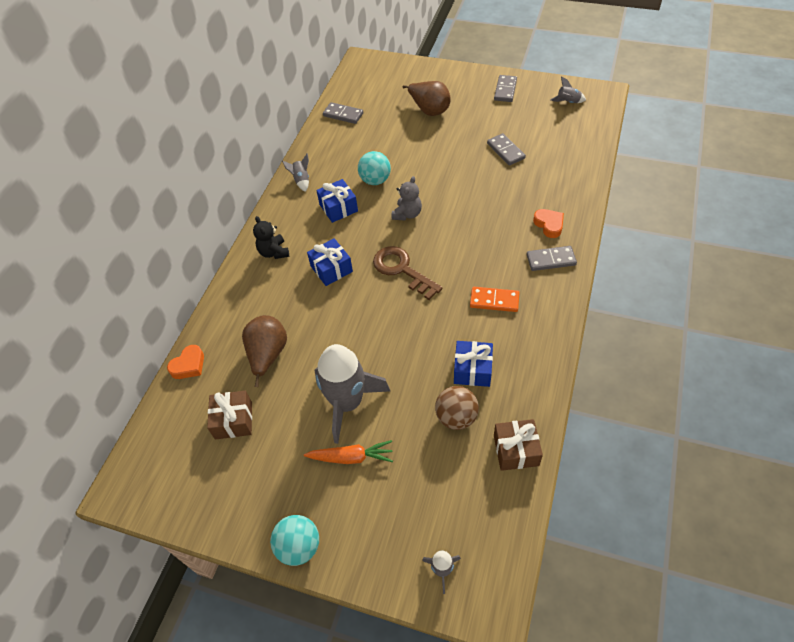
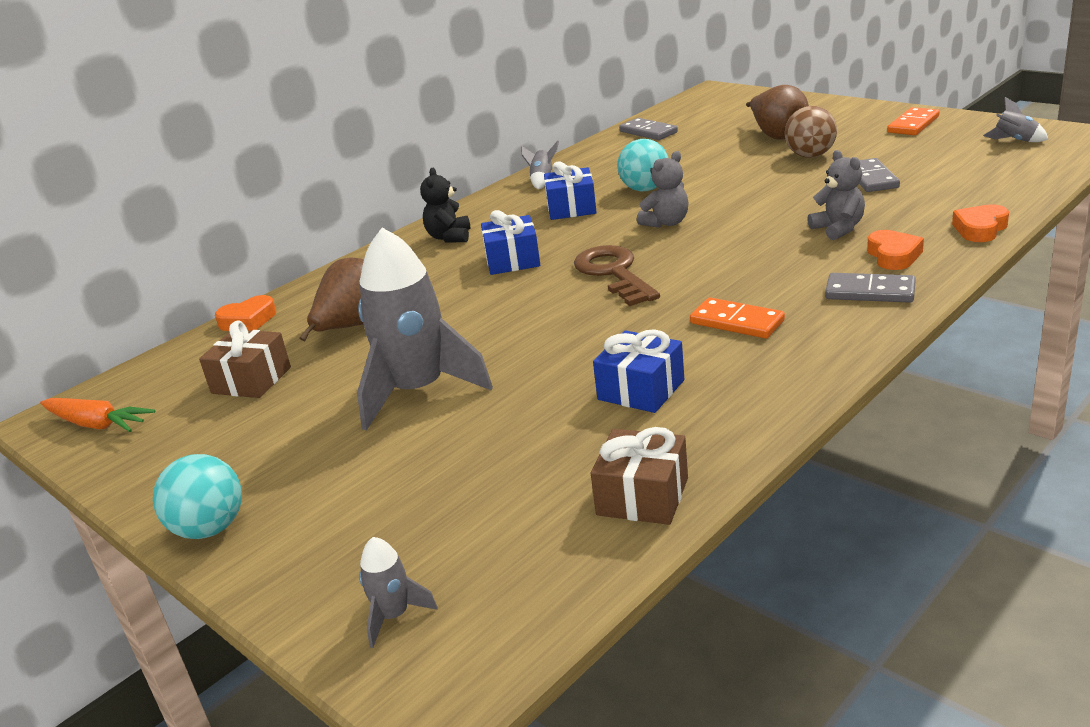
camera: 25 degrees right, 25 degrees down
orange carrot [304,440,393,464] -> orange carrot moved to [40,398,155,432]
brown ball [435,386,479,430] -> brown ball moved to [785,106,837,158]
grey domino [494,75,517,102] -> orange domino [887,107,940,135]
none -> grey teddy bear [807,150,865,240]
none -> orange heart [952,204,1009,242]

